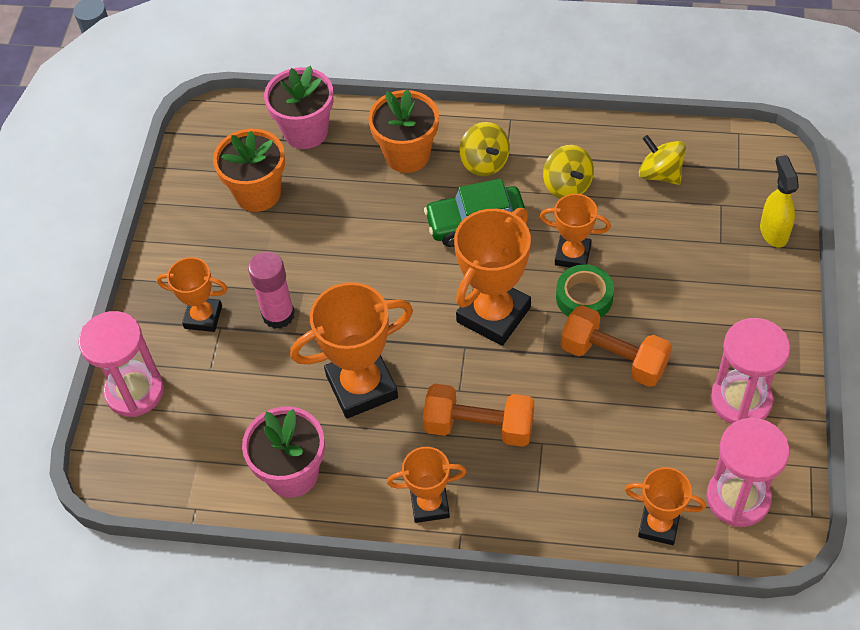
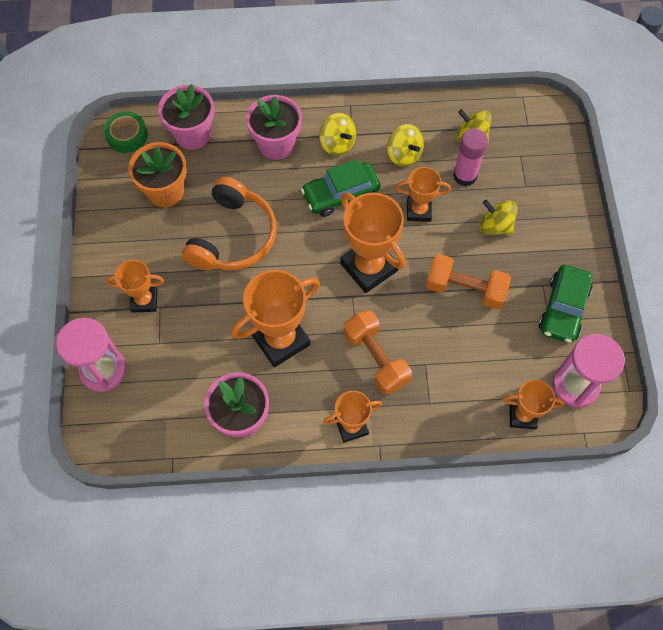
camera: 15 degrees left, 10 degrees up
pink glue stick [248,252,295,329] -> pink glue stick moved to [453,128,488,186]
orange flower pot [368,89,439,173] -> pink flower pot [246,95,302,160]
orange dumbbell [423,384,534,447] -> orange dumbbell turned 60 degrees clockwise [344,310,412,395]
orange trophy [454,208,531,346] -> orange trophy turned 60 degrees counterclockwise [340,192,405,293]
green tape [556,264,614,318] -> green tape moved to [104,111,148,153]
pink hourglass [711,318,790,424] -> green car [539,265,593,343]
yellow spray bottle [760,155,799,248] -> none
none -> orange headphones [182,177,277,270]
none -> yellow spinning top [480,200,518,235]

